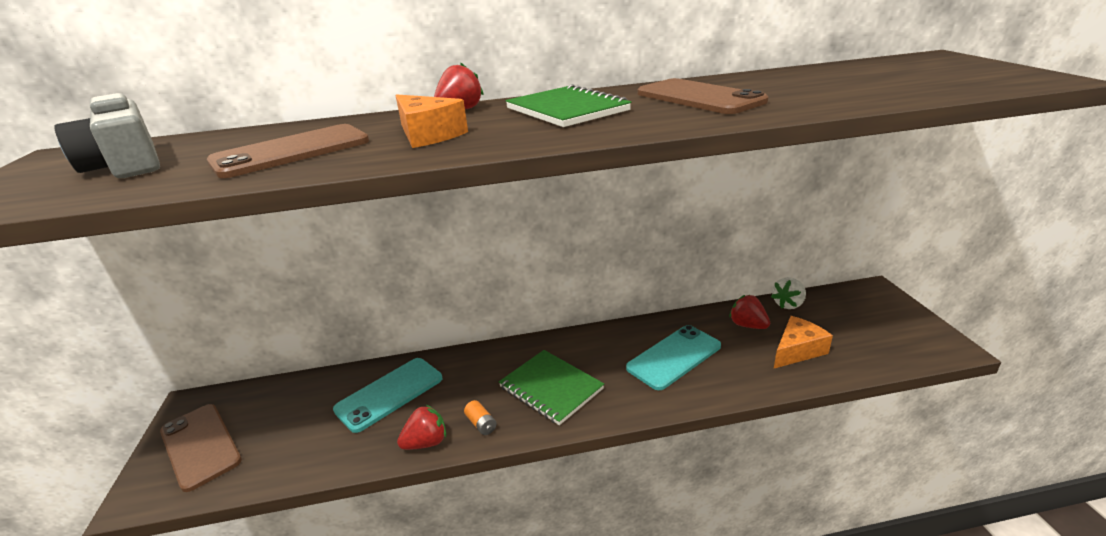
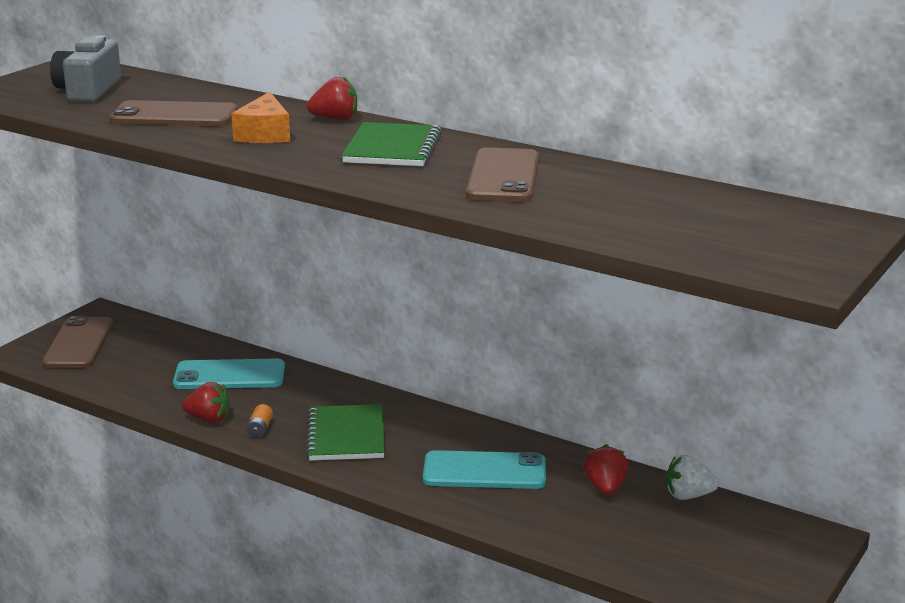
camera: 40 degrees right, 5 degrees down
orange cheese [774,316,833,368] -> none

